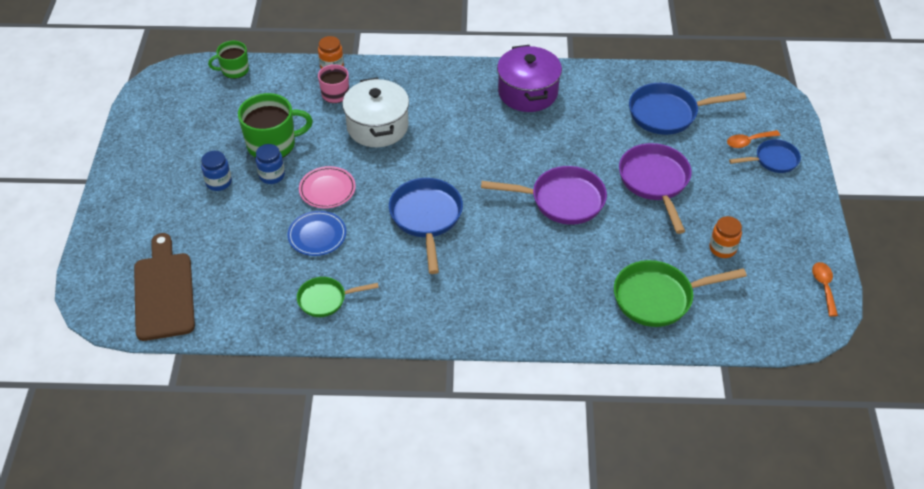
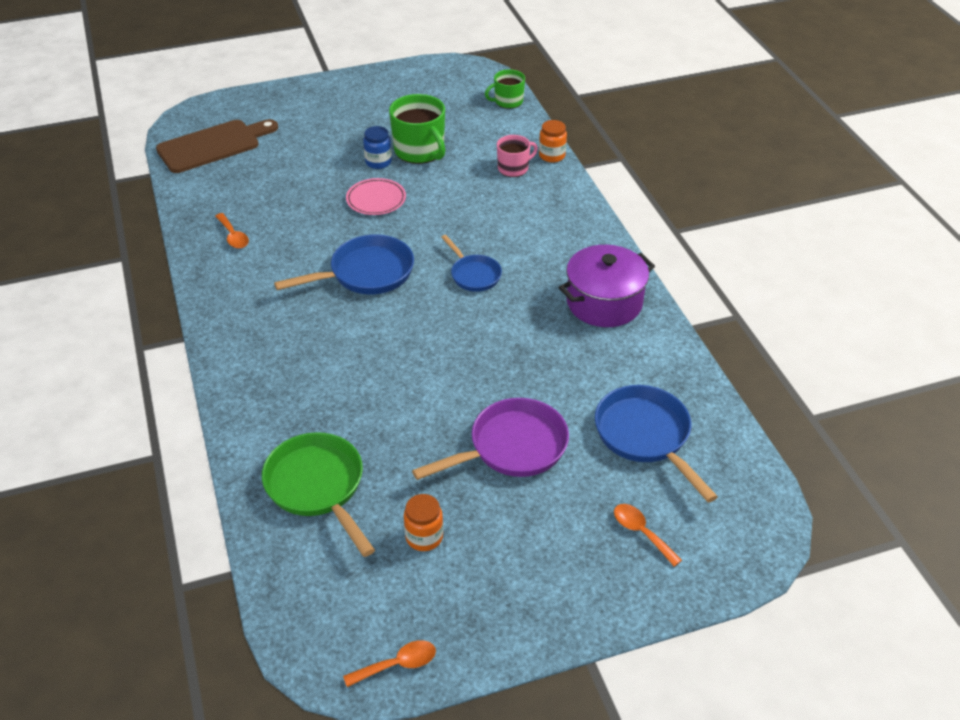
camera: 70 degrees right, 5 degrees down
blue jar [201,151,232,191] -> none
green mug [208,41,249,79] -> green mug turned 75 degrees counterclockwise [485,69,525,109]
blue plate [287,211,346,256] -> none
green pan [297,277,379,317] -> orange spoon [215,213,249,249]
white pot [342,77,409,147] -> none
purple pan [481,166,607,225] -> none
blue pan [729,139,801,173] -> blue pan moved to [441,235,502,292]

